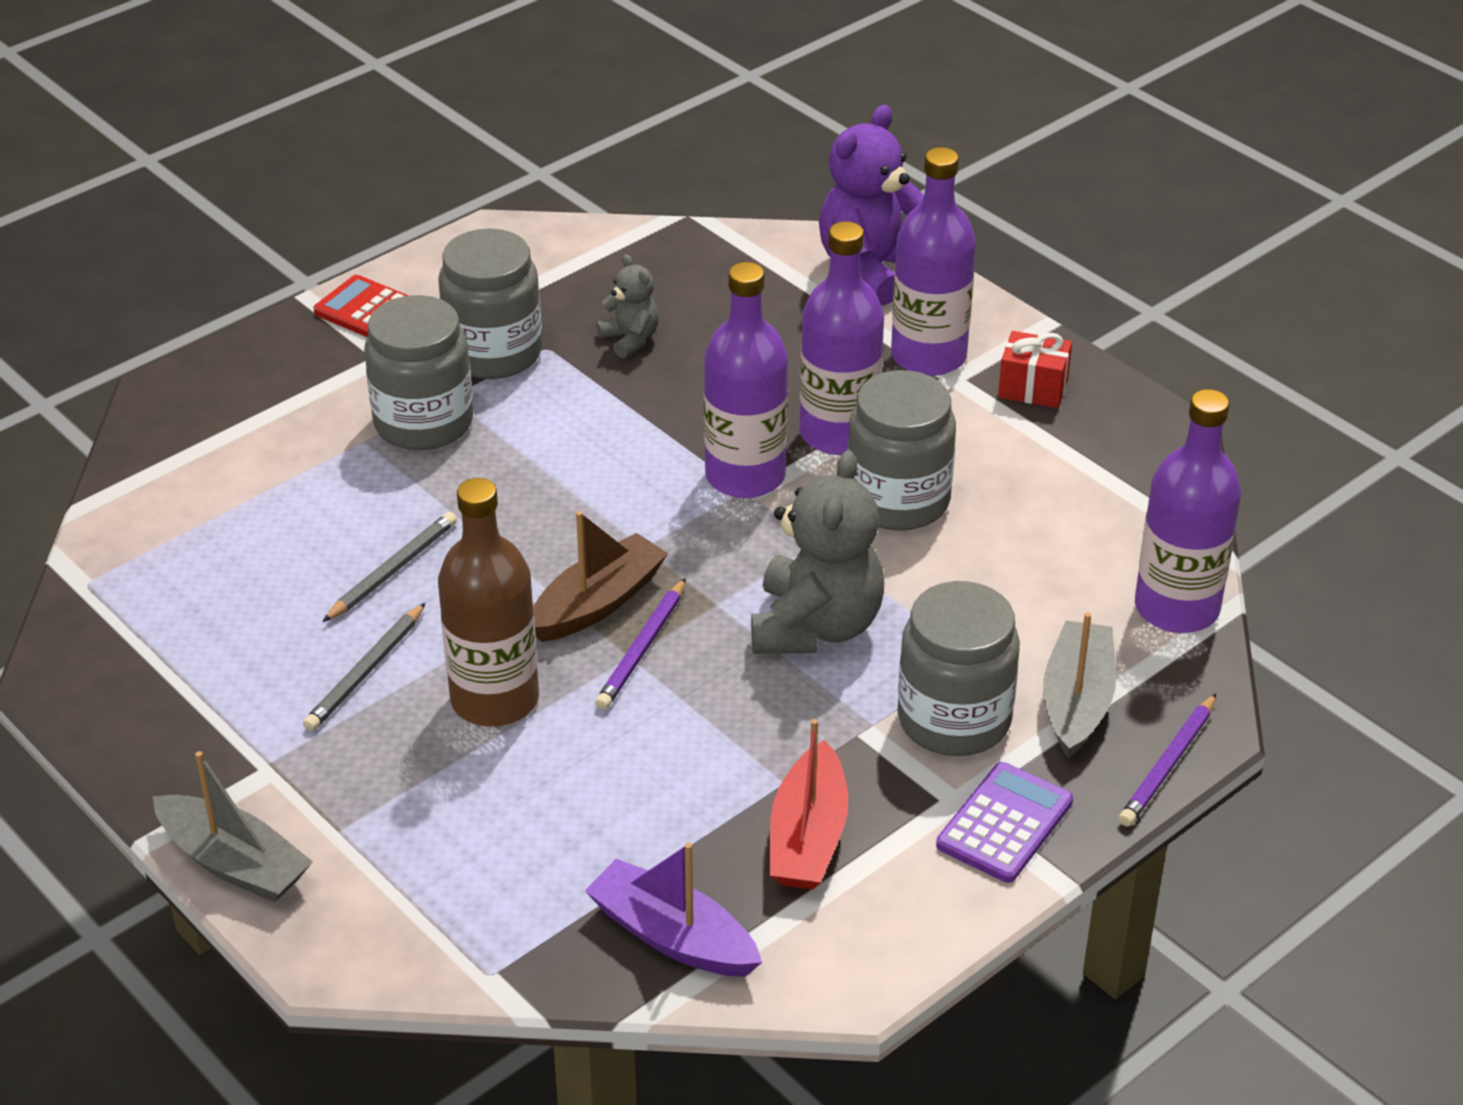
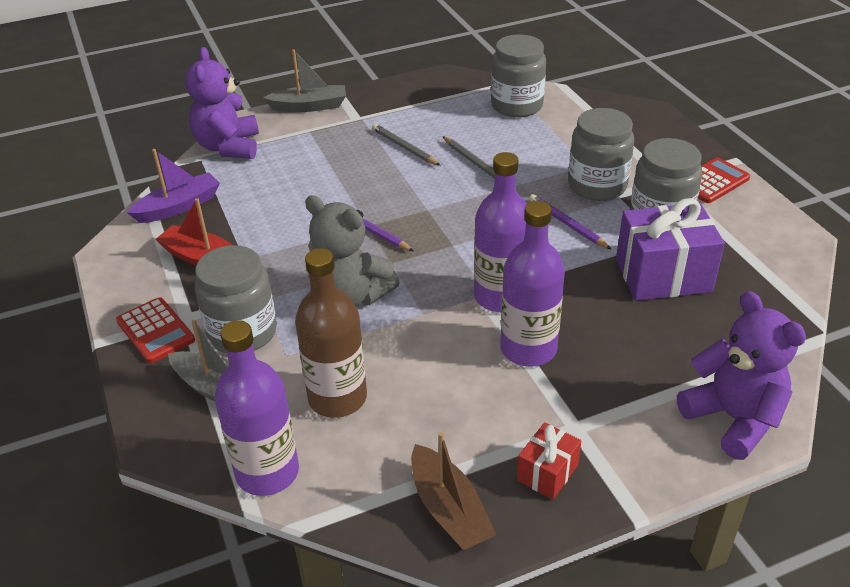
camera: 110 degrees right, 0 degrees up
grey boat [153,751,313,902] -> grey boat turned 150 degrees counterclockwise [263,49,346,112]
brown bottle [438,478,539,727] -> brown bottle moved to [295,248,367,418]
brown boat [534,511,668,642] -> brown boat moved to [411,432,496,551]
grey teddy bear [596,254,659,359] -> purple gift [616,198,725,301]
grey jar [848,370,956,531] -> grey jar moved to [491,34,546,117]
purple bottle [891,147,976,376] -> none
purple calculator [936,762,1073,883] -> red calculator [116,297,195,363]
purple pencil [1119,693,1216,827] -> purple pencil moved to [529,194,612,250]
none -> purple teddy bear [185,47,259,159]

